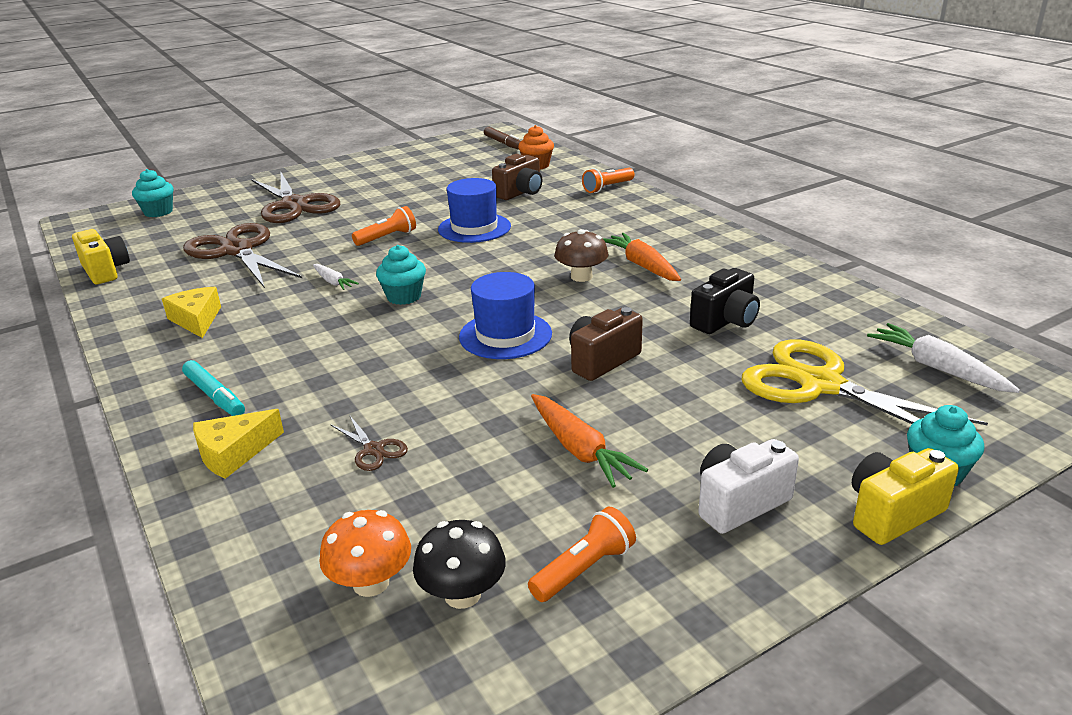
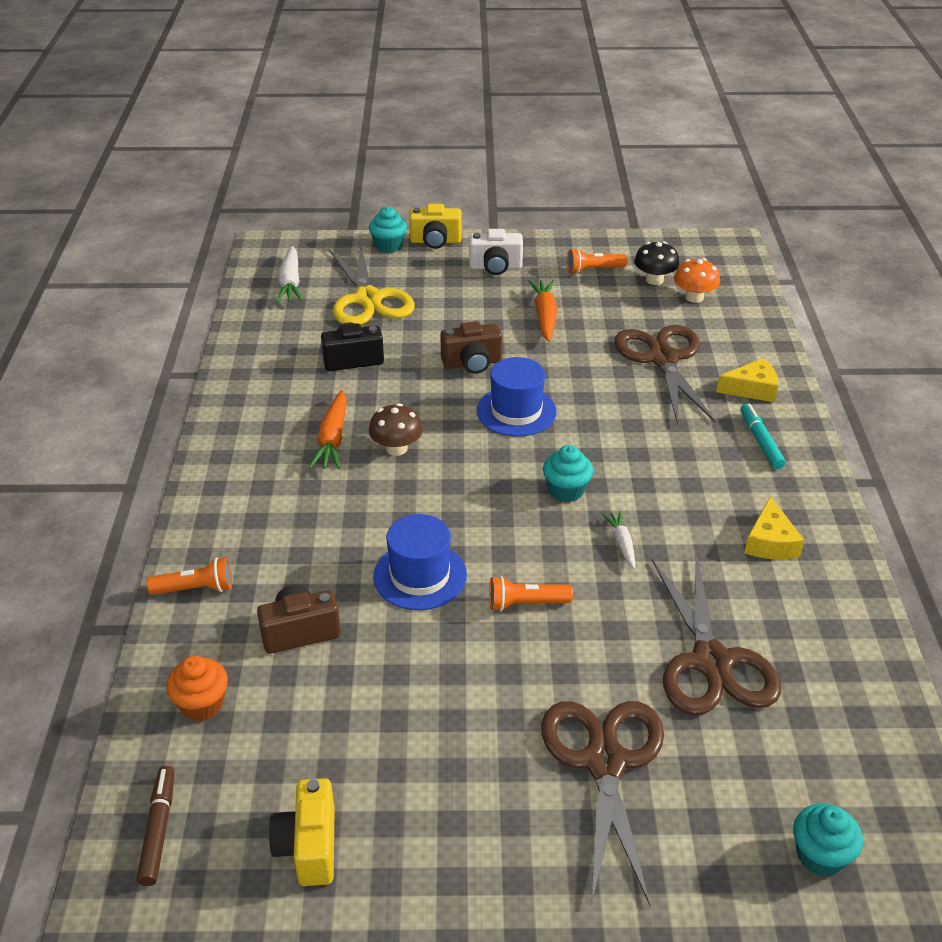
camera: 150 degrees left, 10 degrees up
yellow camera [72,229,130,284] -> yellow camera moved to [269,778,335,886]
brown scissors [330,415,408,471] -> brown scissors [614,325,716,425], size x2.41

